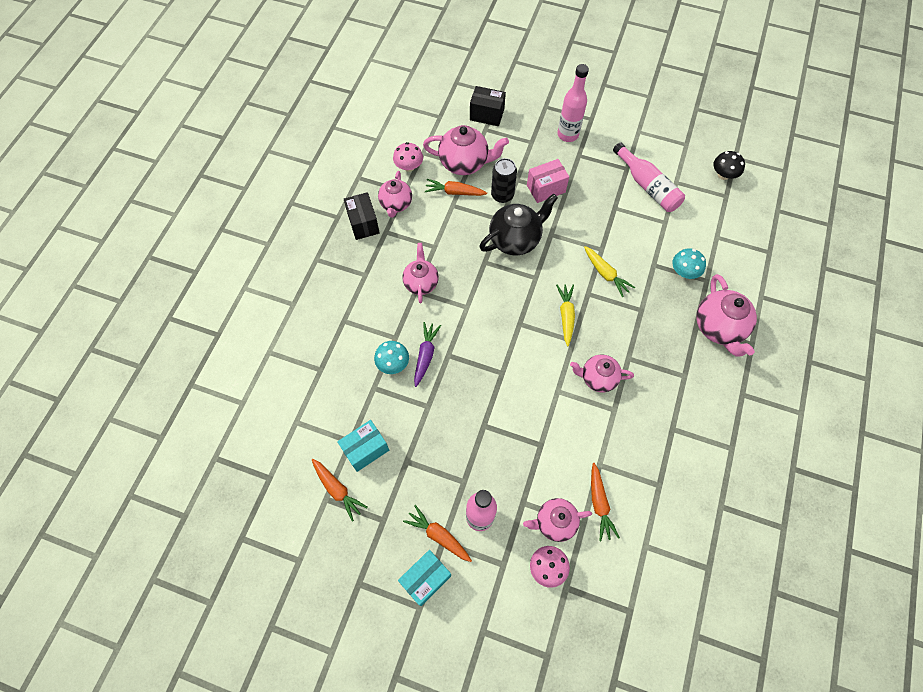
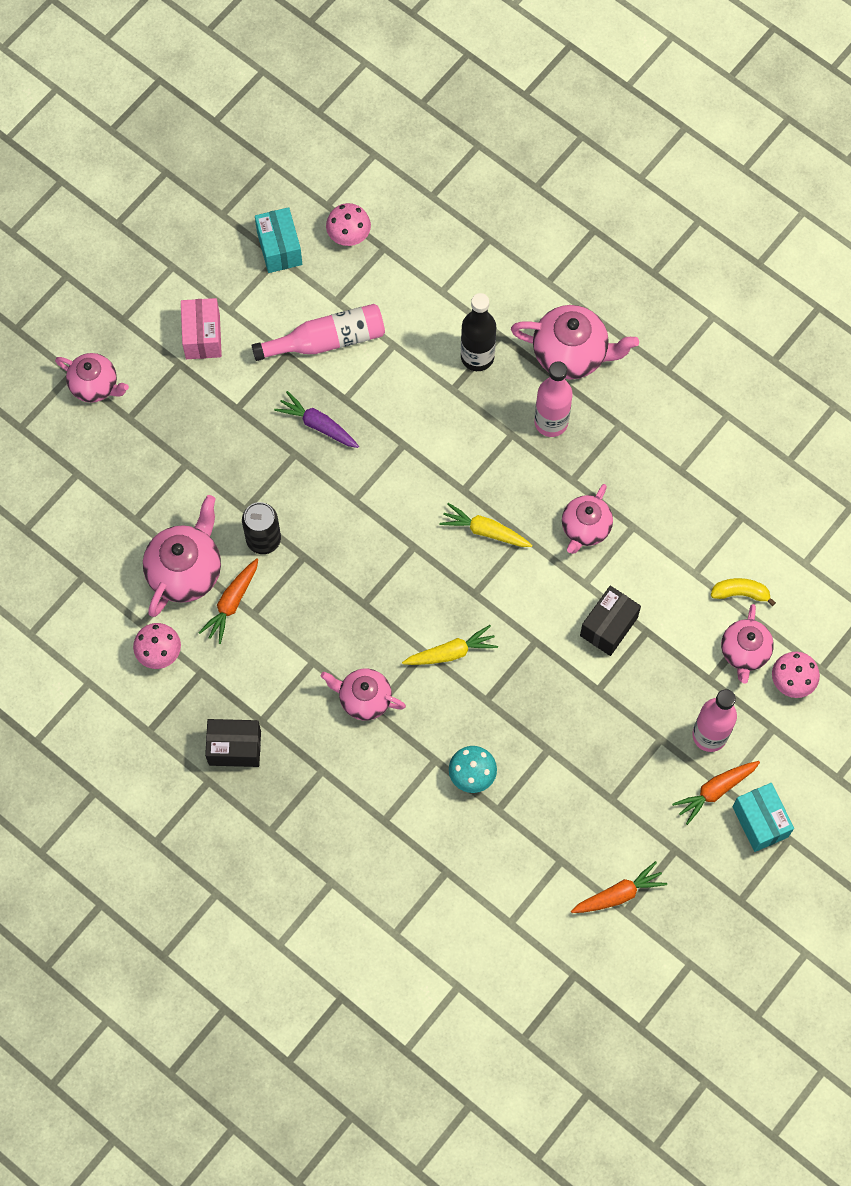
camera: 70 degrees left, 5 degrees up
turquoise box [337,420,389,472] -> turquoise box moved to [255,207,302,273]
pink teapot [378,171,412,218] -> pink teapot moved to [55,353,129,403]
purple carrot [414,322,441,387] -> purple carrot moved to [274,391,359,448]
black box [470,86,506,126] -> black box moved to [580,586,641,656]
black teapot [480,194,558,255] -> none
pink box [527,159,569,203] -> pink box moved to [181,298,222,359]
pink bottle [558,64,589,142] -> pink bottle moved to [534,361,573,437]
yellow carrot [584,246,635,297] -> yellow carrot moved to [402,625,498,665]
orange carrot [591,463,620,541] -> yellow banana [711,578,776,606]
turquoise mushroom [672,248,706,279] -> black bottle [461,293,496,371]
black mushroom [713,151,745,180] -> pink mushroom [326,203,371,246]

